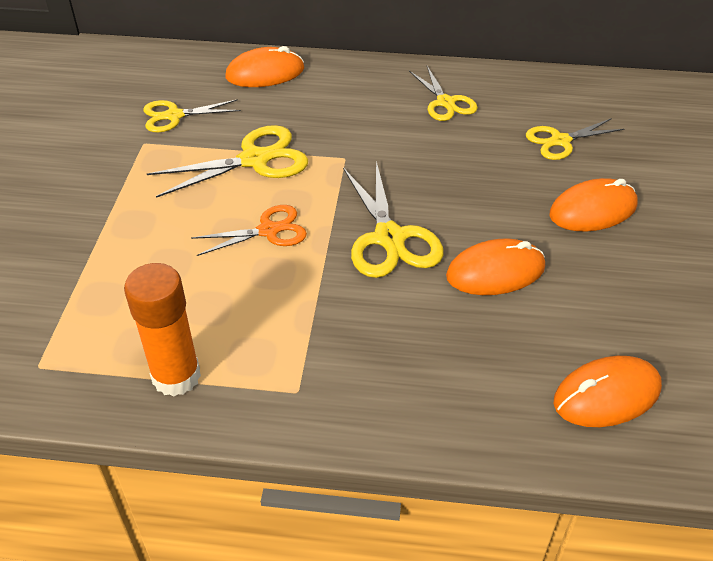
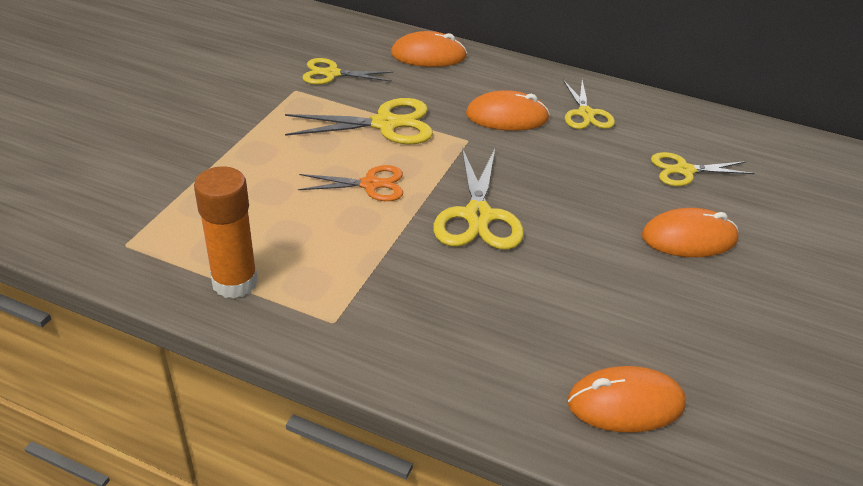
camera: 15 degrees right, 5 degrees down
orange mouse [446,239,545,295] -> orange mouse moved to [466,90,550,131]

